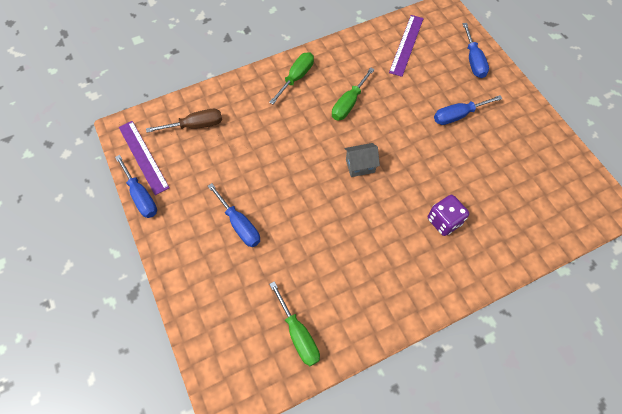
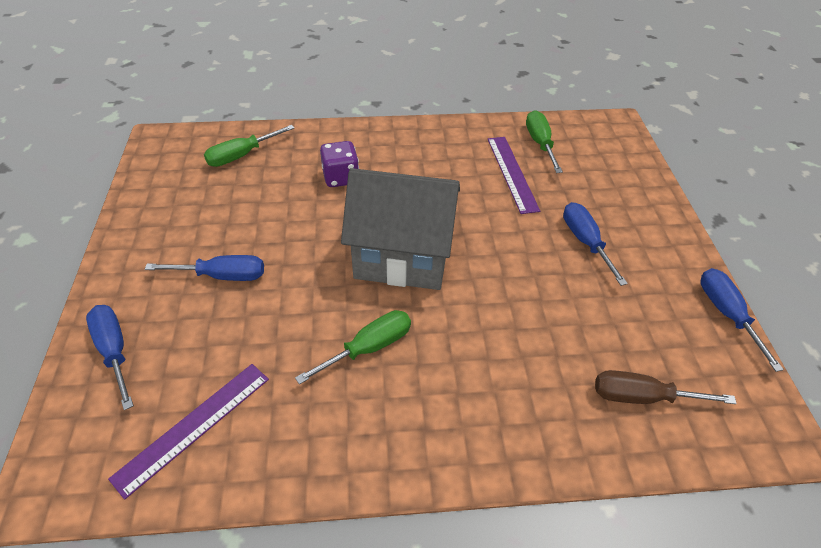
camera: 160 degrees left, 15 degrees down
purple ruler [119,121,170,195] -> purple ruler moved to [488,137,540,214]
green screwdriver [269,52,314,104] -> green screwdriver moved to [204,125,294,167]
grey house [345,143,380,177] -> grey house [341,168,460,290], size x2.38
blue screwdriver [463,23,489,78] -> blue screwdriver turned 45 degrees counterclockwise [86,305,134,410]

